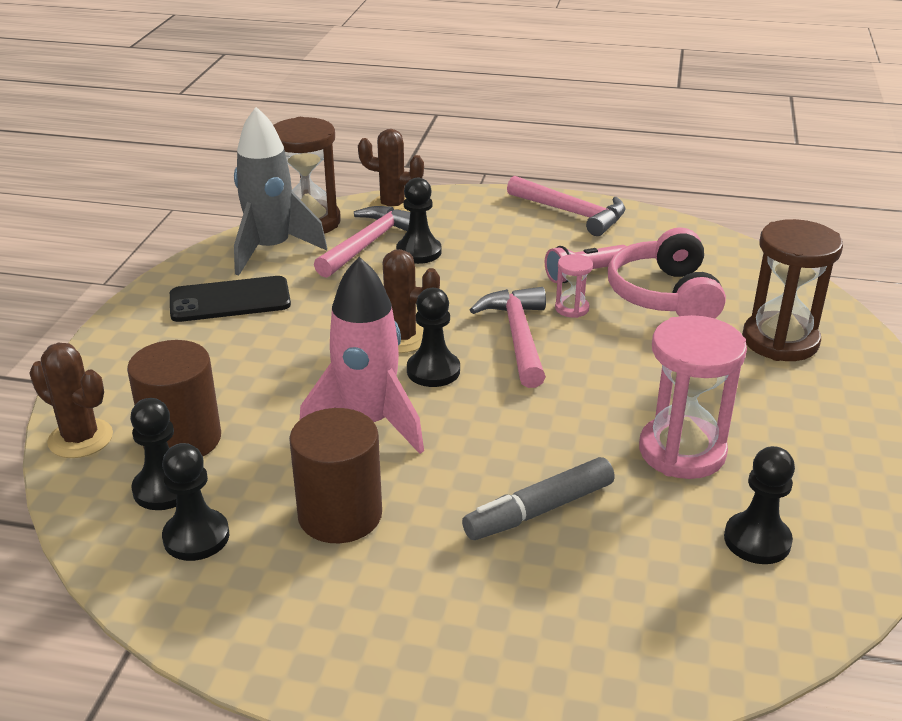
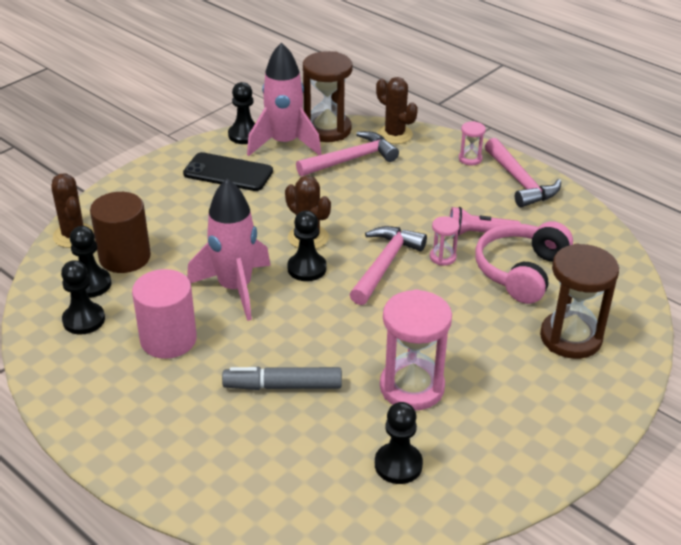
camera: 30 degrees right, 5 degrees up
grey rocket [234,107,327,276] -> pink rocket [247,42,322,156]
brown cylinder [289,408,382,543] -> pink cylinder [132,269,197,359]
black pawn [396,178,441,264] -> black pawn moved to [228,82,255,144]
none -> pink hourglass [459,121,486,165]

